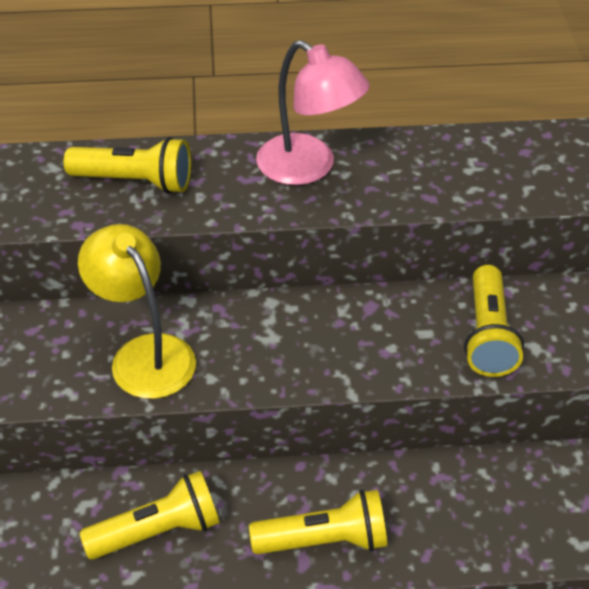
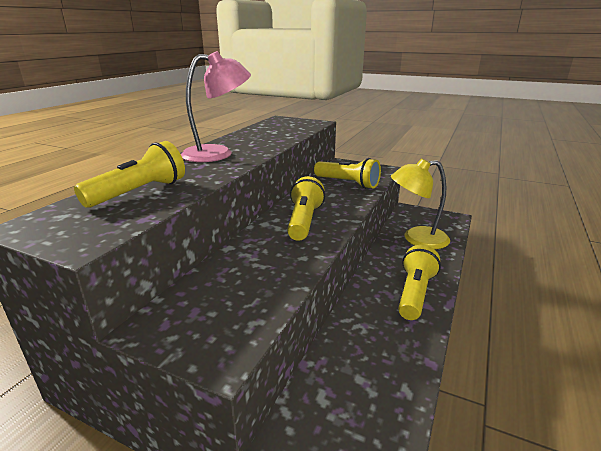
camera: 60 degrees left, 20 degrees down
yellow lamp [78,224,196,399] -> yellow lamp moved to [391,158,450,249]
yellow flashlight [80,471,220,560] -> yellow flashlight moved to [287,176,325,241]

